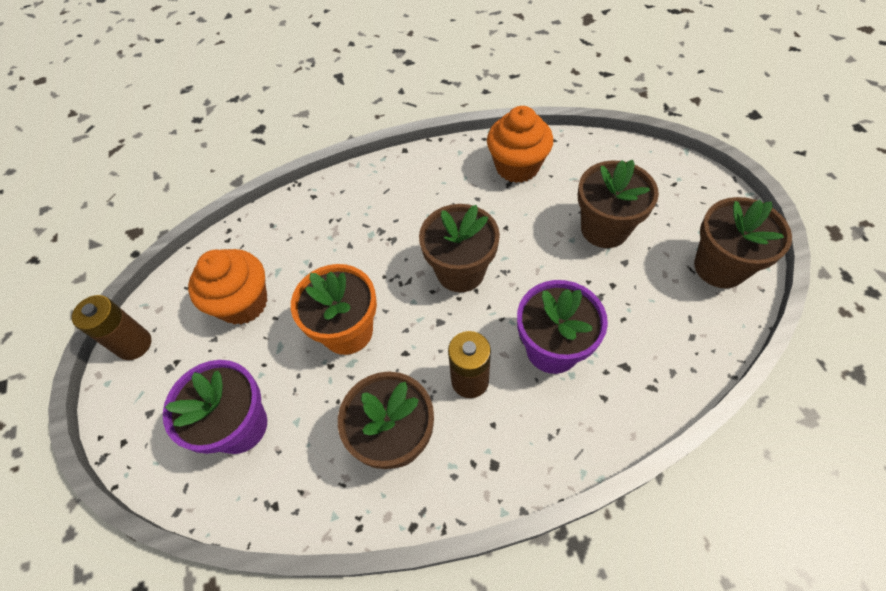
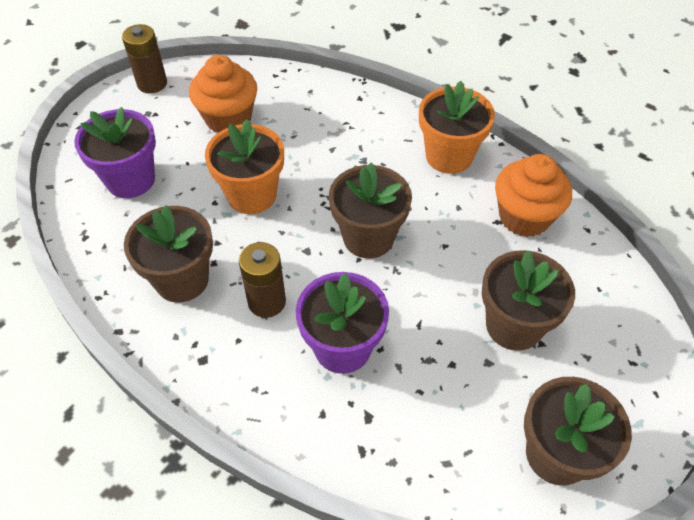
camera: 50 degrees right, 5 degrees down
none -> orange flower pot [419,81,495,174]

